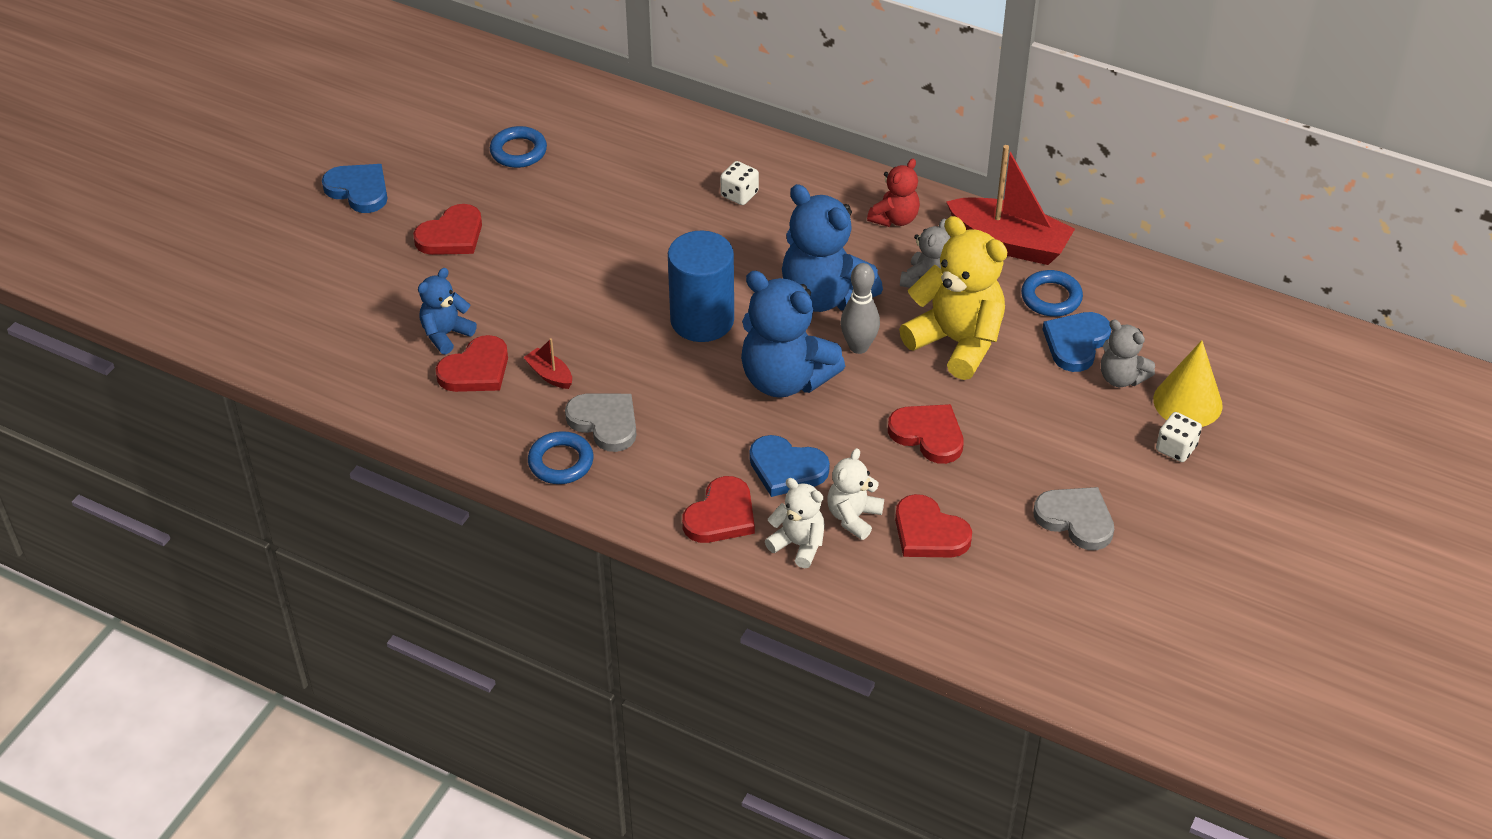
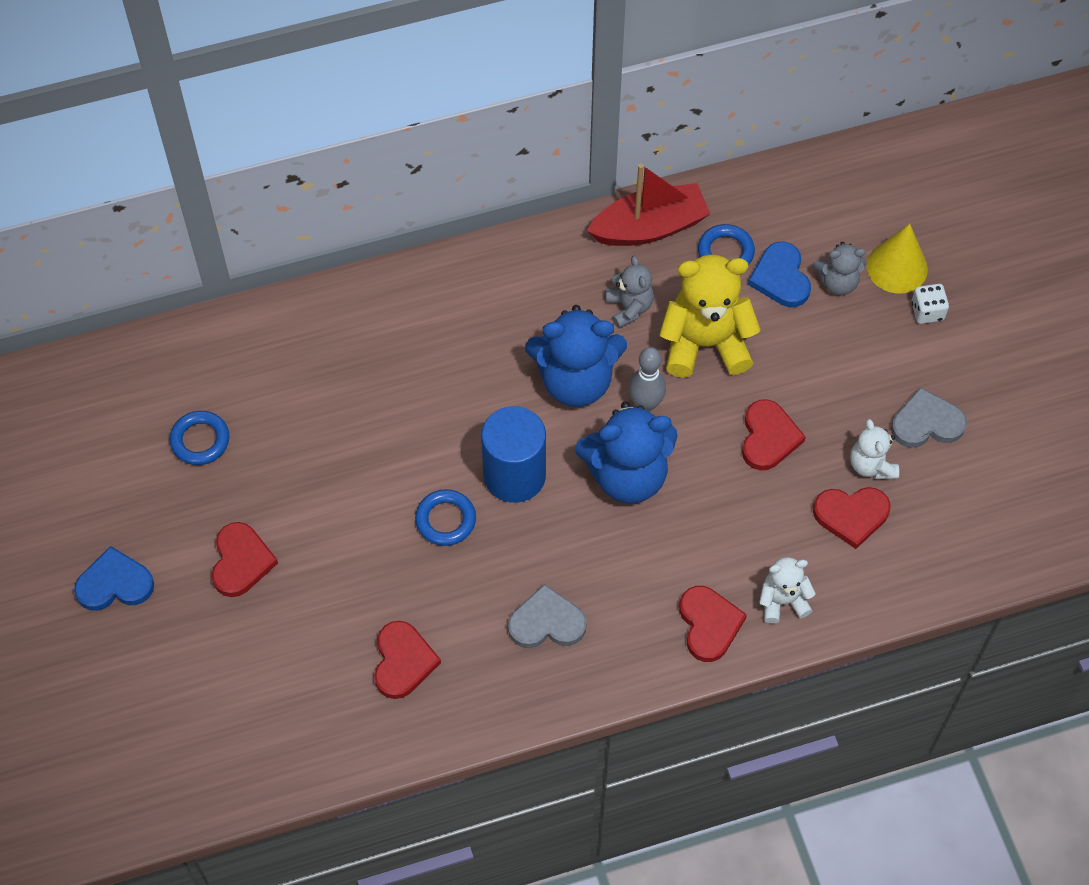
camera: 45 degrees left, 15 degrees up
blue teddy bear [418,268,477,354] -> none
red boat [523,338,572,389] -> none
blue ring [528,431,594,484] -> blue ring moved to [415,489,476,546]
white dice [720,161,759,205] -> none
blue heart [750,435,830,497] -> none
white teddy bear [827,448,884,540] -> white teddy bear moved to [850,419,899,479]
red teddy bear [867,159,920,227] -> none
red heart [888,404,964,464] -> red heart turned 105 degrees clockwise [742,399,806,471]

